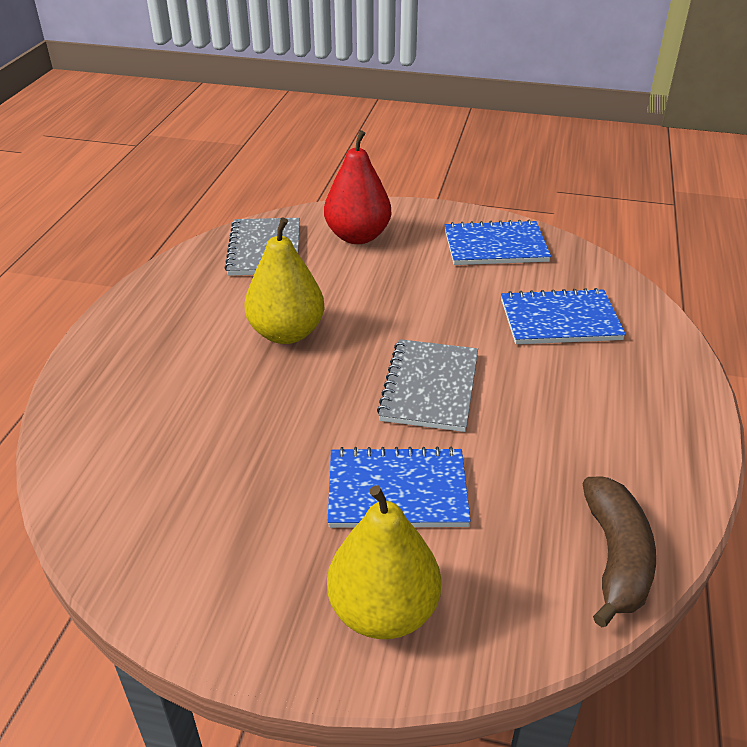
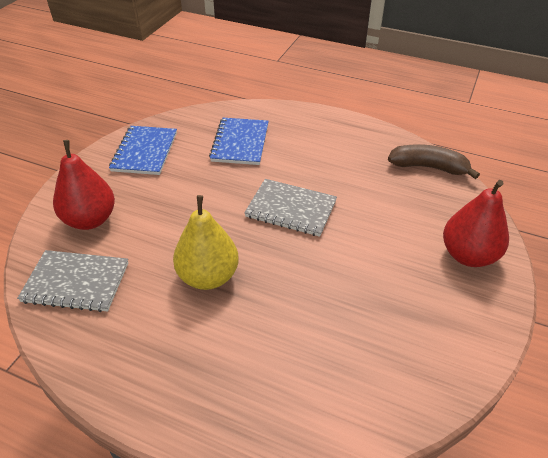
camera: 80 degrees left, 5 degrees up
yellow pear [327,485,441,639] -> red pear [443,180,509,267]
blue notebook [328,447,471,528] -> none

